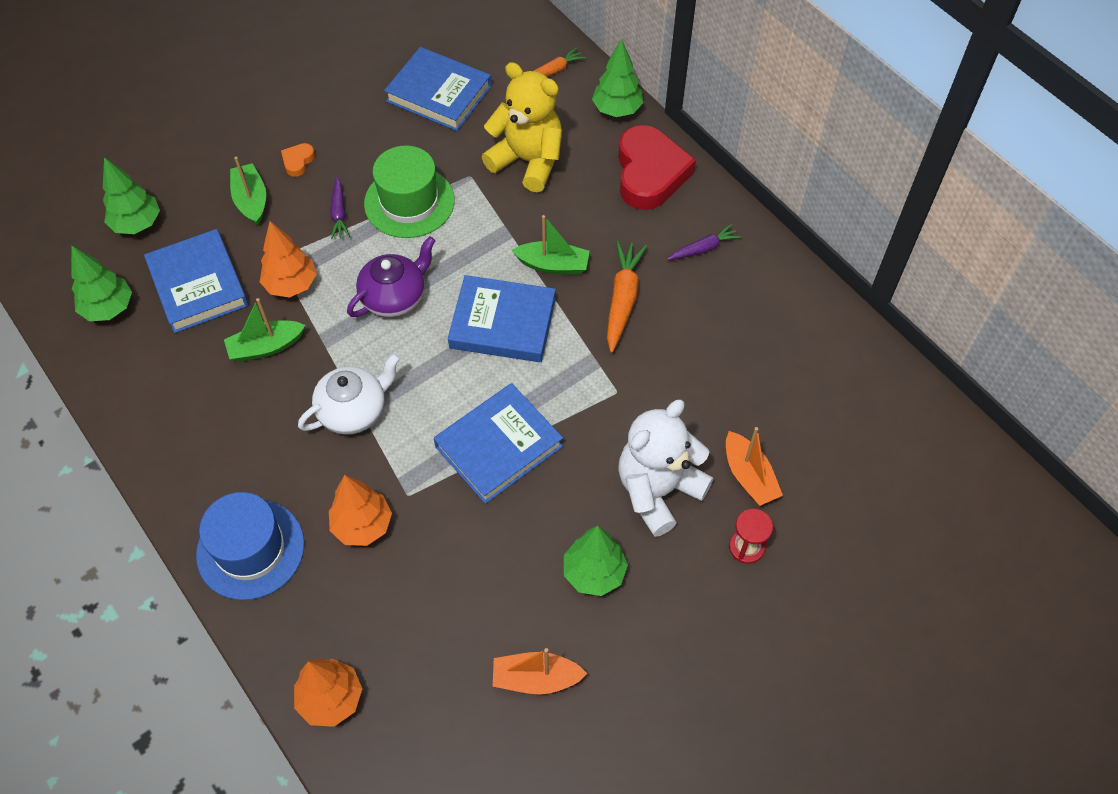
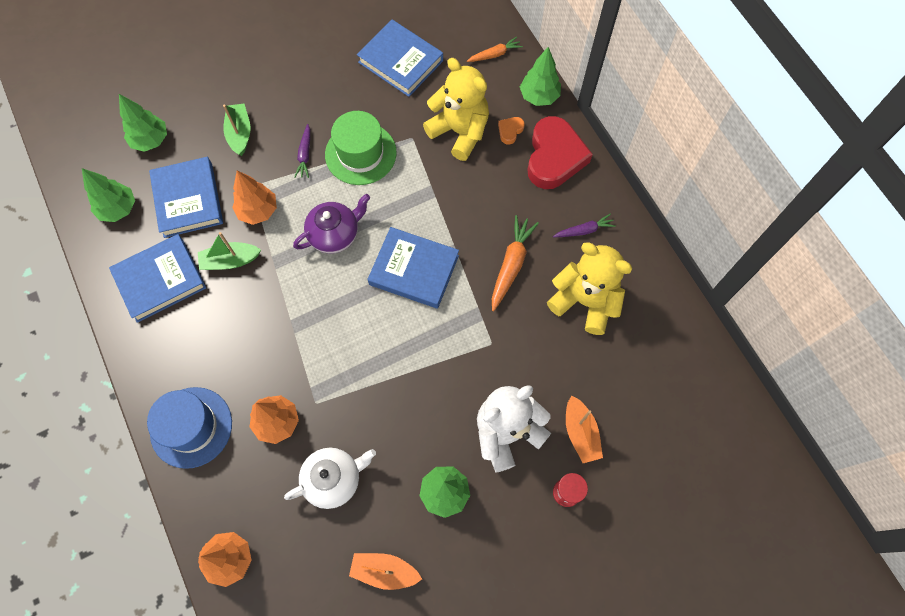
camera: 10 degrees right, 10 degrees up
orange heart [281,143,315,177] -> orange heart moved to [498,117,525,145]
white teapot [298,353,400,435] -> white teapot moved to [284,448,376,509]
blue book [434,383,563,504] -> blue book moved to [109,234,206,323]
green boat [512,215,590,275] -> none
none -> yellow teddy bear [547,242,633,335]

